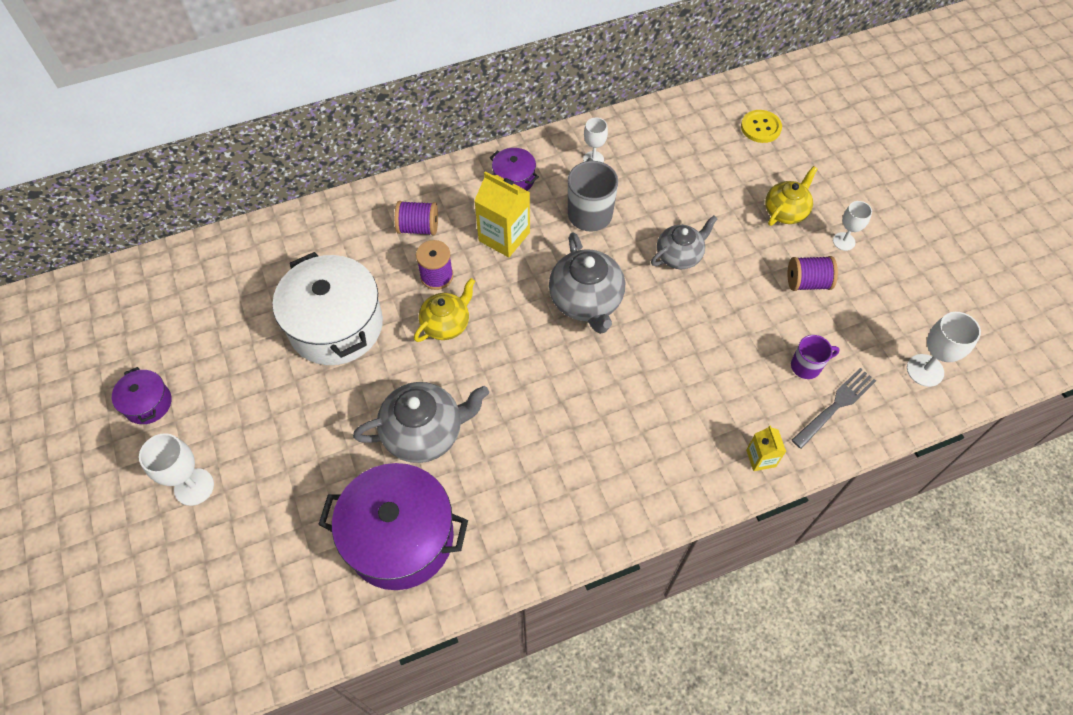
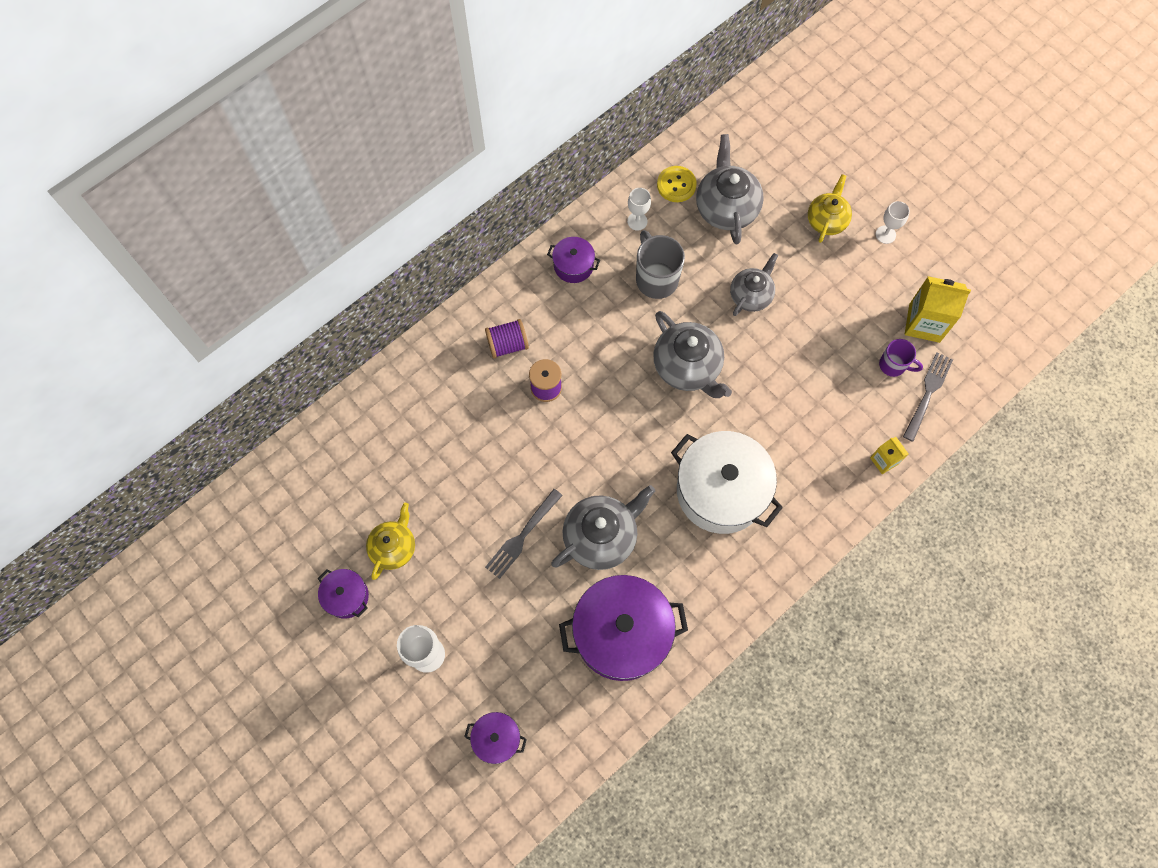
camera: 20 degrees left, 10 degrees up
white pot [273,252,383,365] -> white pot moved to [671,431,783,534]
yellow teapot [414,278,475,342] -> yellow teapot moved to [366,503,415,580]
yellow carton [474,171,530,257] -> yellow carton moved to [905,276,971,343]
yellow button [741,110,782,143] -> yellow button moved to [657,166,697,202]
purple spool [787,256,838,291] -> none
purple mug [791,335,840,379] -> purple mug turned 60 degrees clockwise [879,339,923,377]
white goblet [907,312,981,387] -> none
none -> purple pot [464,712,527,764]
none -> grey fork [485,489,563,579]
none -> grey teapot [696,134,764,244]

